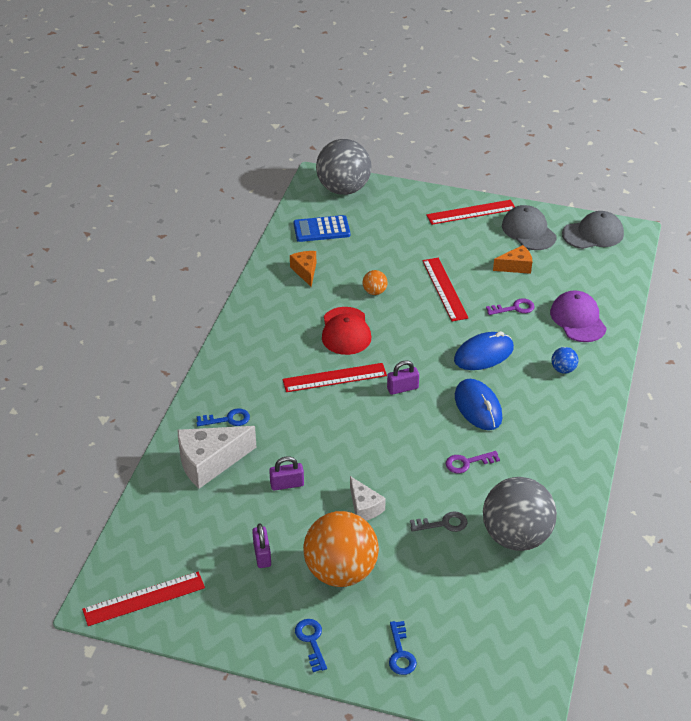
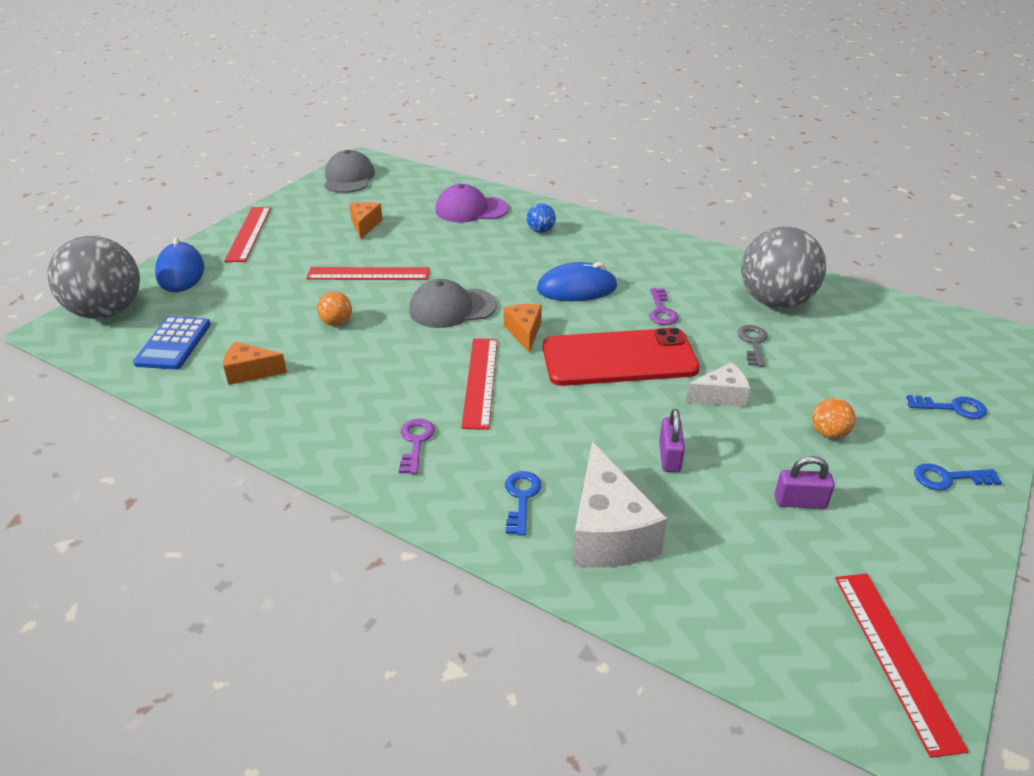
camera: 75 degrees left, 5 degrees down
orange ball [303,511,379,587] -> orange ball [812,398,856,439], size x0.42
red cap [322,307,371,355] -> none
purple padlock [387,360,419,395] -> orange cheese [504,304,542,353]
blue mouse [454,331,514,370] -> blue mouse moved to [155,238,204,292]
purple key [486,298,535,315] -> purple key moved to [399,419,435,474]
grey cap [502,205,557,250] -> grey cap moved to [409,279,497,328]
none -> red phone [543,327,700,386]

